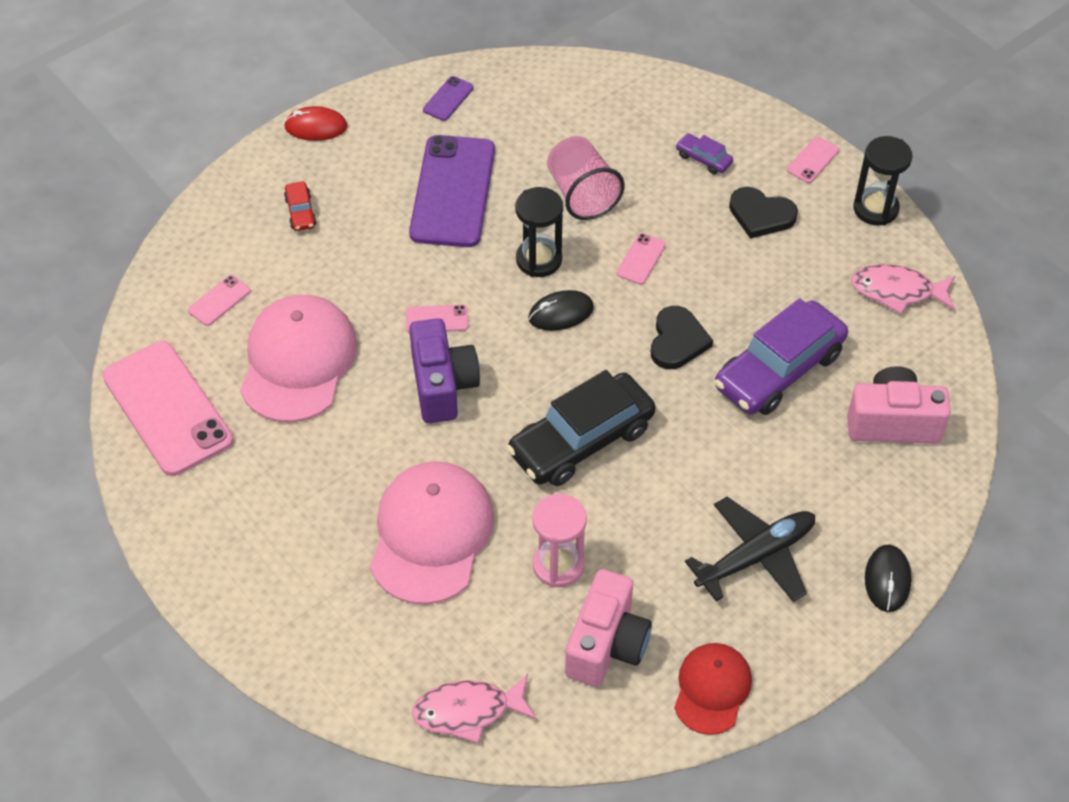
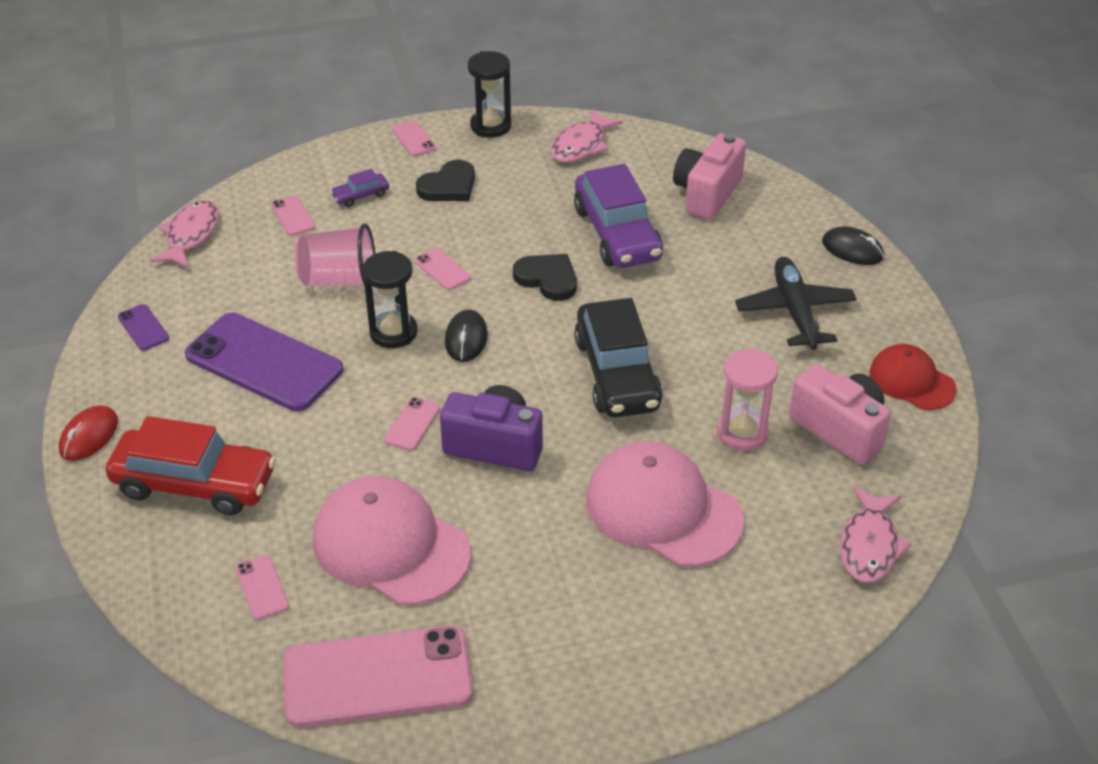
camera: 65 degrees left, 10 degrees down
red car [284,182,317,231] -> red car [106,416,276,515], size x2.33
none -> pink fish [150,200,219,268]
none -> pink phone [271,195,315,236]

